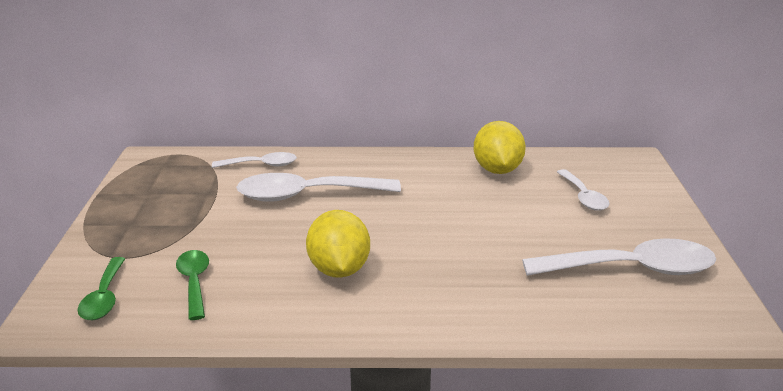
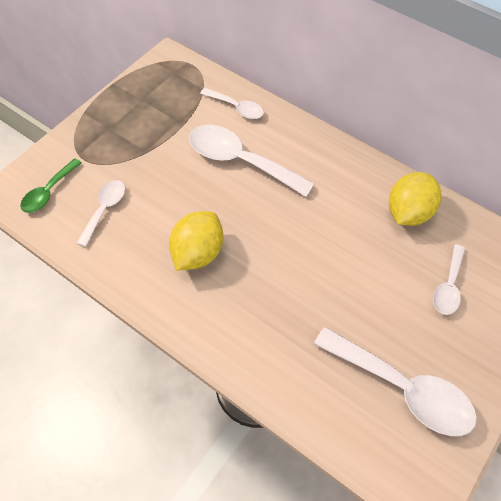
camera: 35 degrees right, 30 degrees up
green spoon [176,250,209,320] -> white spoon [77,180,125,247]

